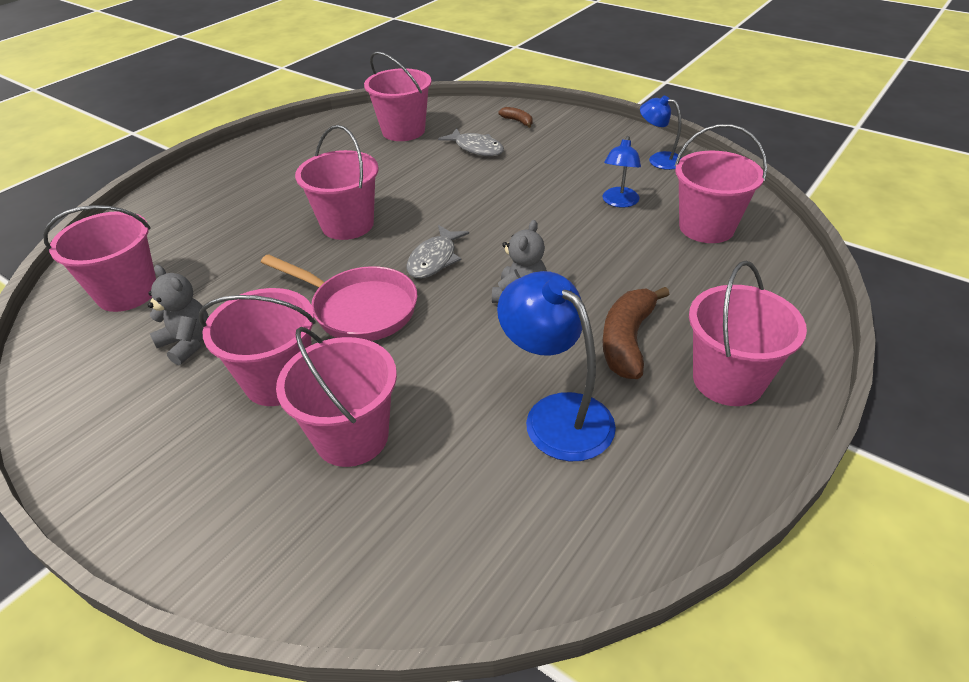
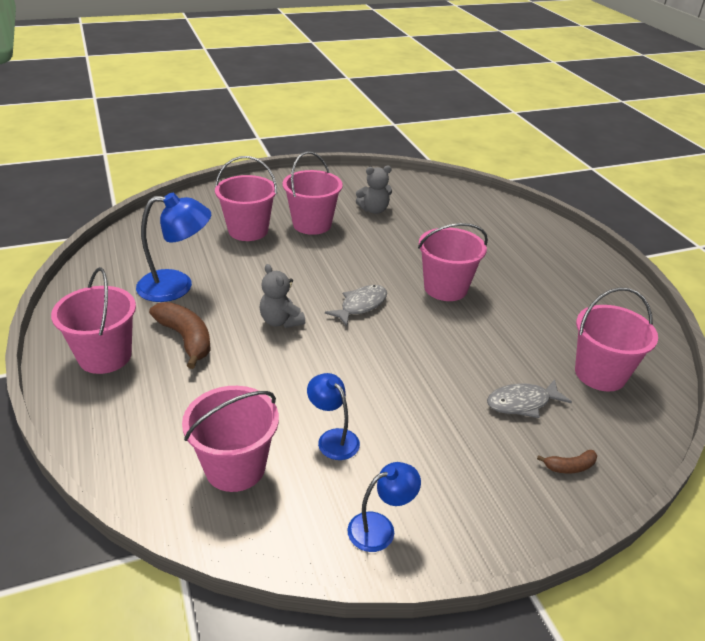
camera: 120 degrees right, 5 degrees down
pink bucket [43,205,156,312] -> none
pink pan [261,254,417,341] -> none
grey fish [406,225,469,278] -> grey fish turned 75 degrees clockwise [325,285,387,326]

